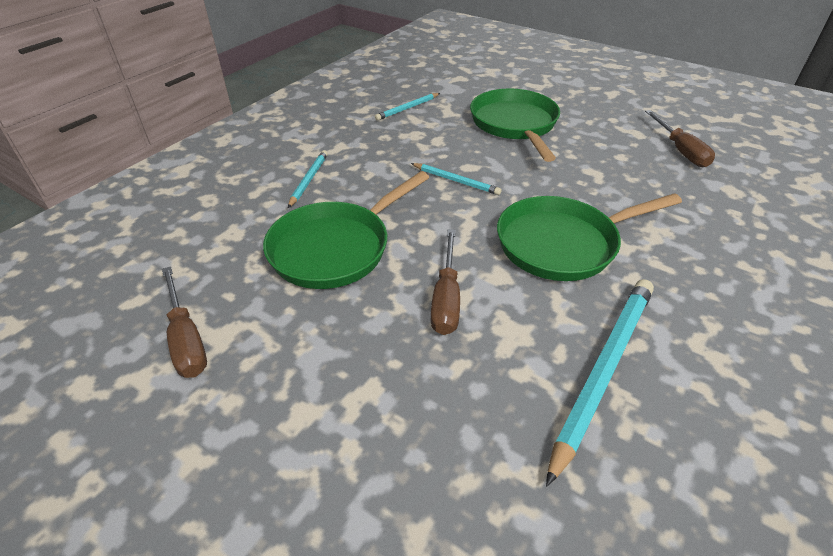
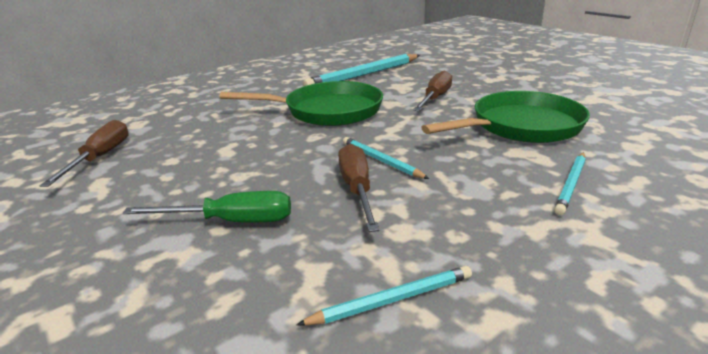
camera: 160 degrees left, 15 degrees down
brown screwdriver [162,266,207,378] -> brown screwdriver moved to [338,144,380,232]
green pan [470,88,560,162] -> green screwdriver [123,191,291,222]

